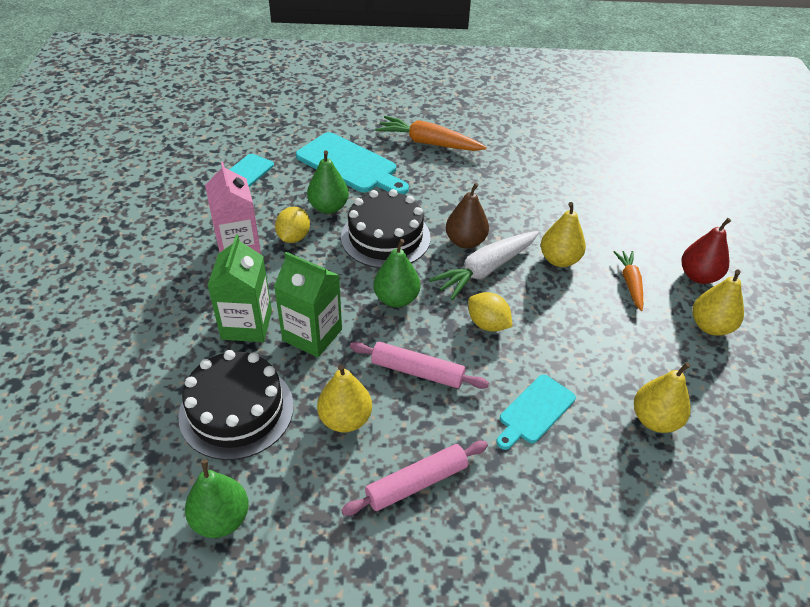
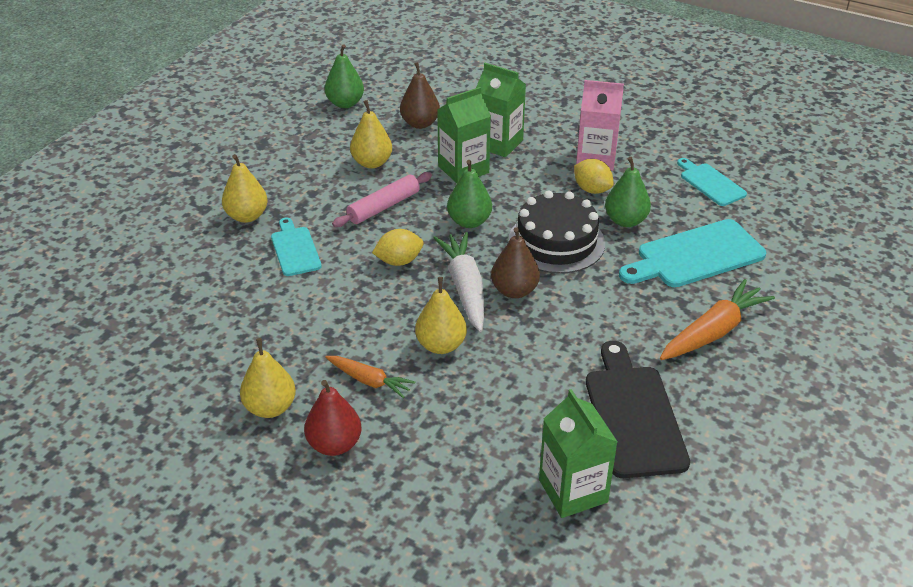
camera: 120 degrees right, 5 degrees down
black cake [178,350,294,460] -> brown pear [400,62,440,129]
pink rolling pin [341,441,488,516] -> none
yellow pear [634,362,691,433] -> yellow pear moved to [222,154,268,223]
none -> green carton [539,389,618,518]
none -> black cutting board [586,341,690,478]

